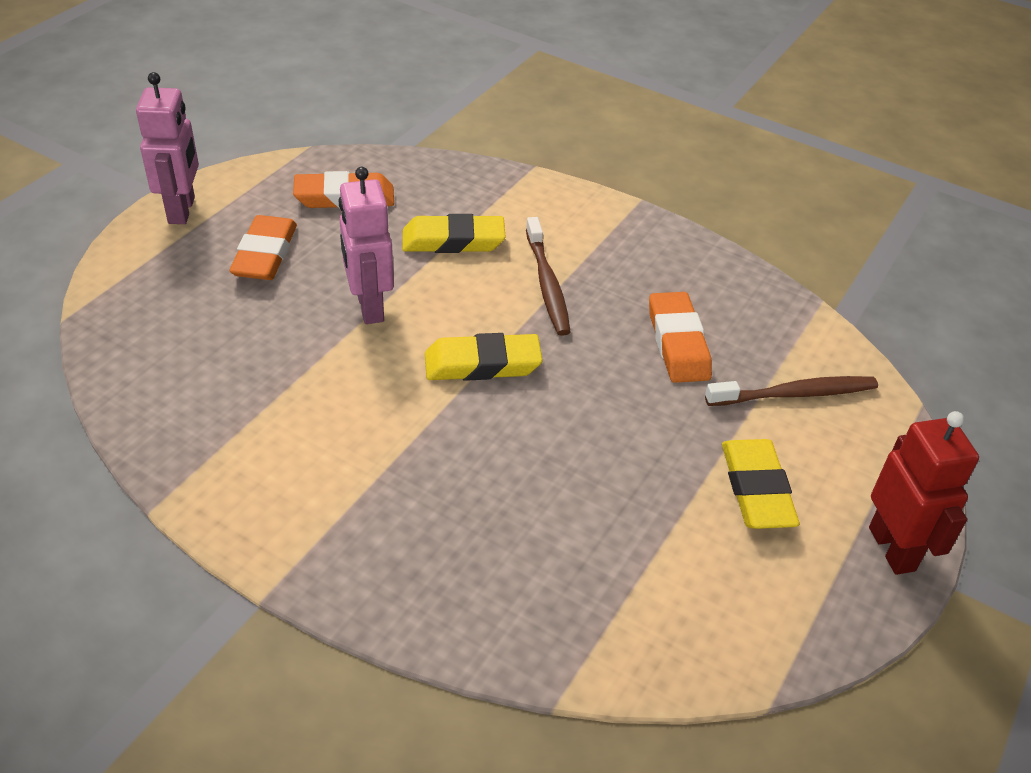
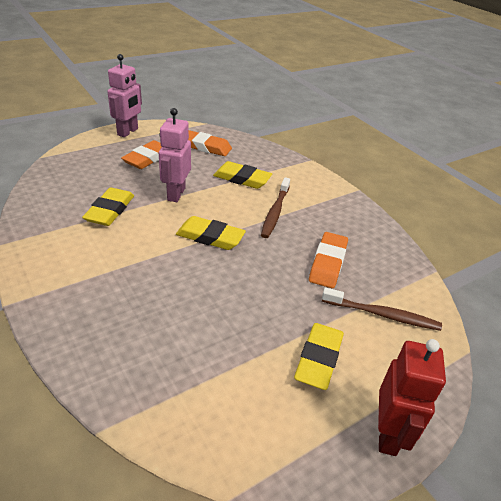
camera: 25 degrees right, 5 degrees down
none -> yellow eraser [82,188,134,226]

